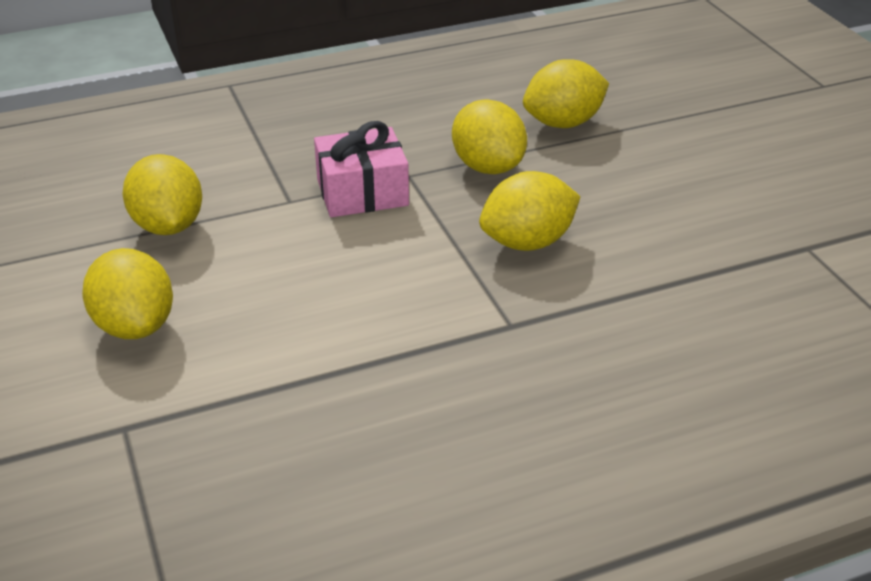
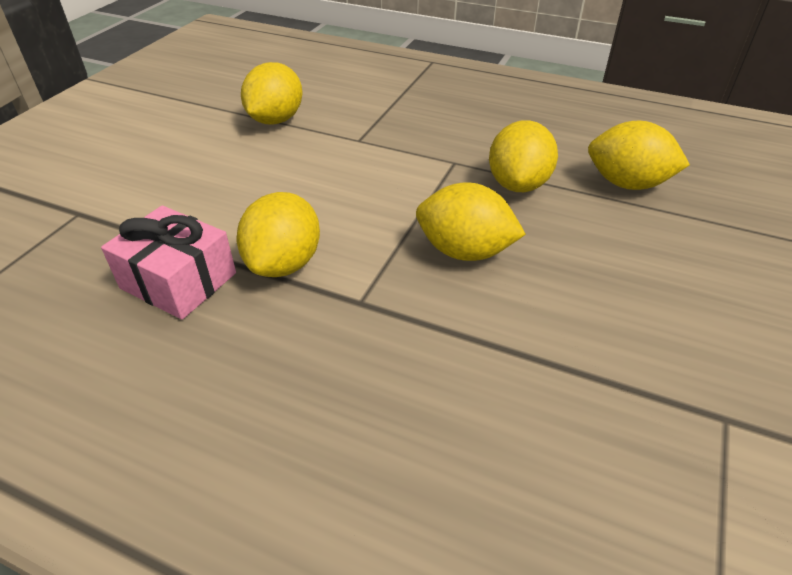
camera: 45 degrees right, 5 degrees up
yellow lemon [82,248,173,339] -> yellow lemon moved to [237,192,320,277]
pink gift [314,121,409,217] -> pink gift moved to [101,205,236,320]

